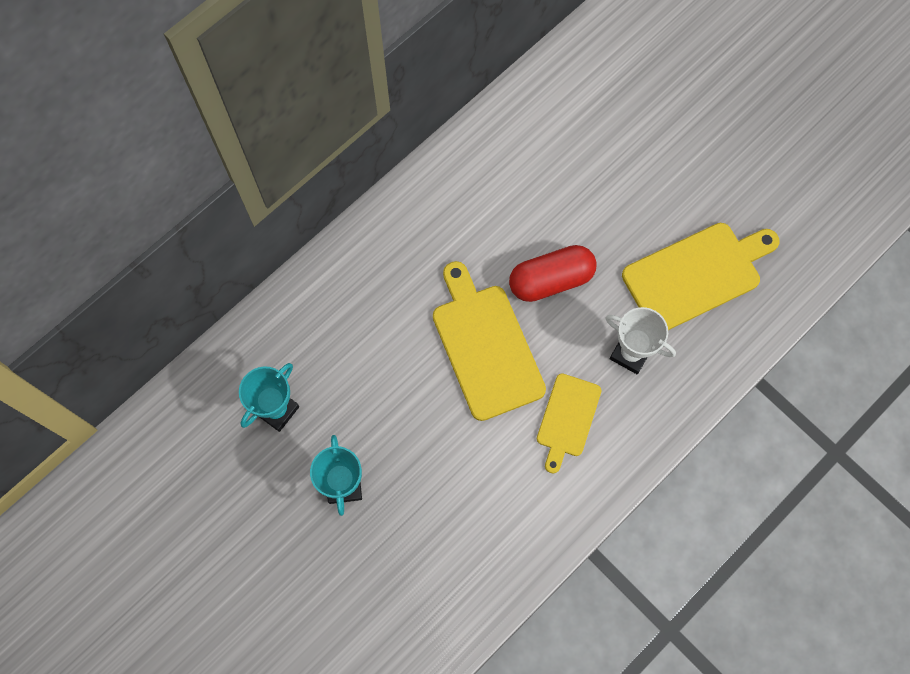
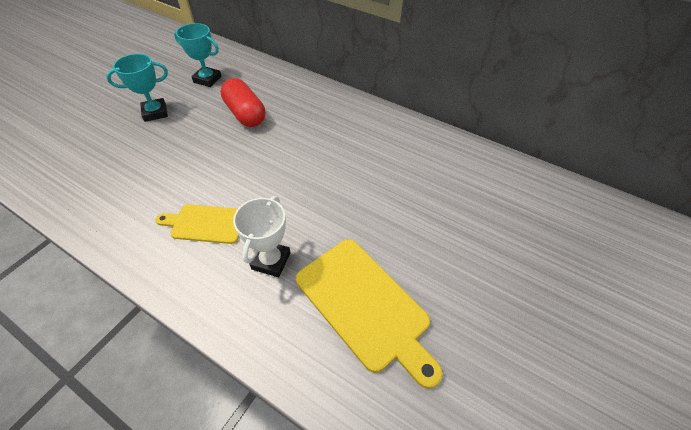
camera: 75 degrees right, 20 degrees down
yellow cutting board [433,261,546,421] -> none
red capsule [509,245,597,302] -> red capsule moved to [220,78,265,127]

